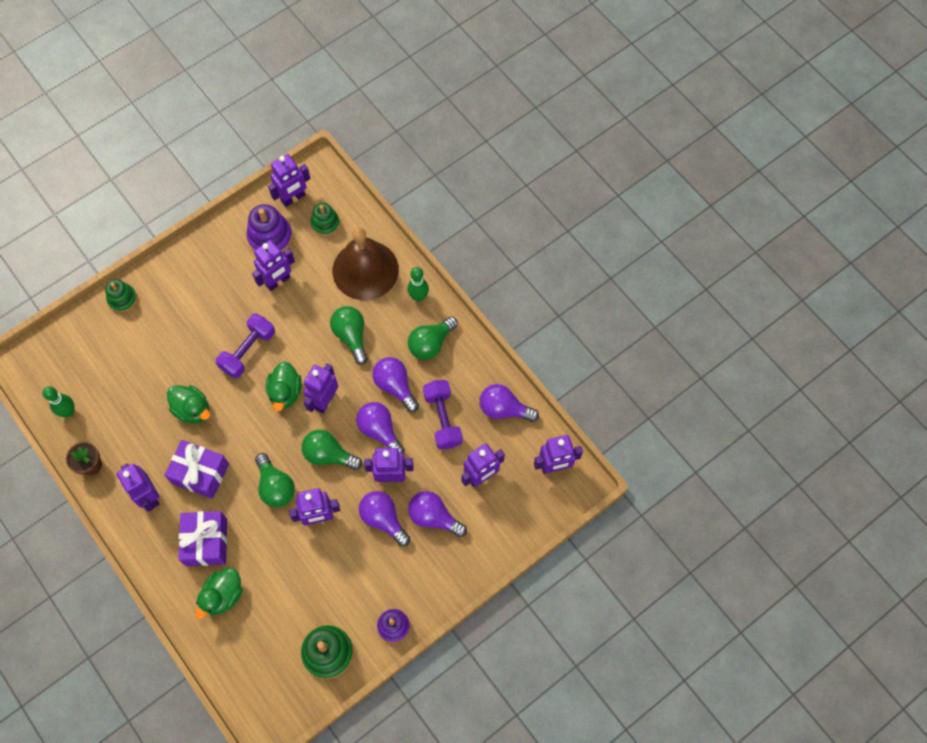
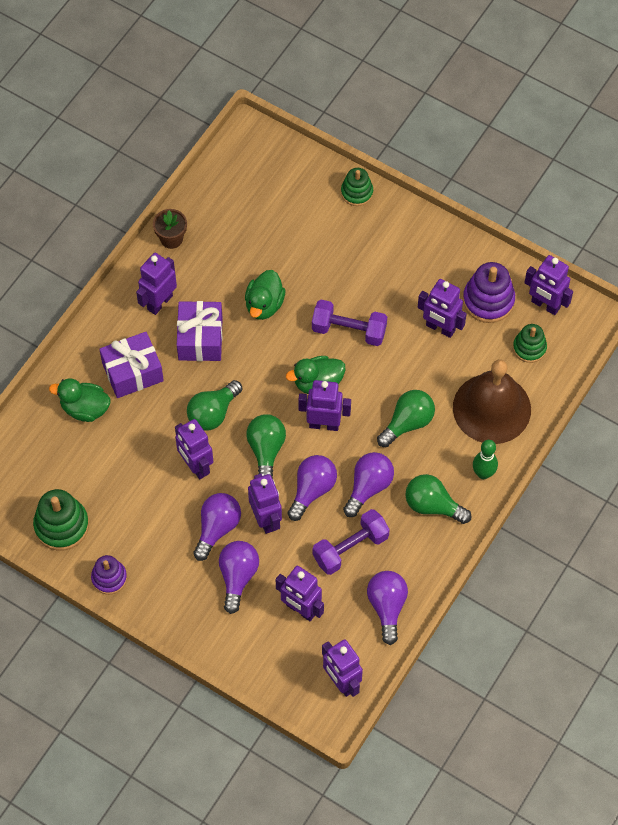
camera: 70 degrees right, 5 degrees down
green bowling pin [42,386,75,417] -> none

